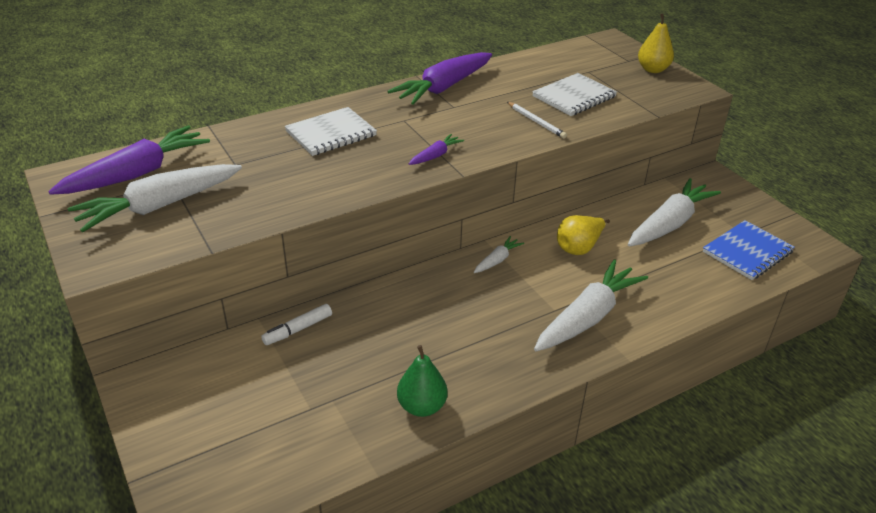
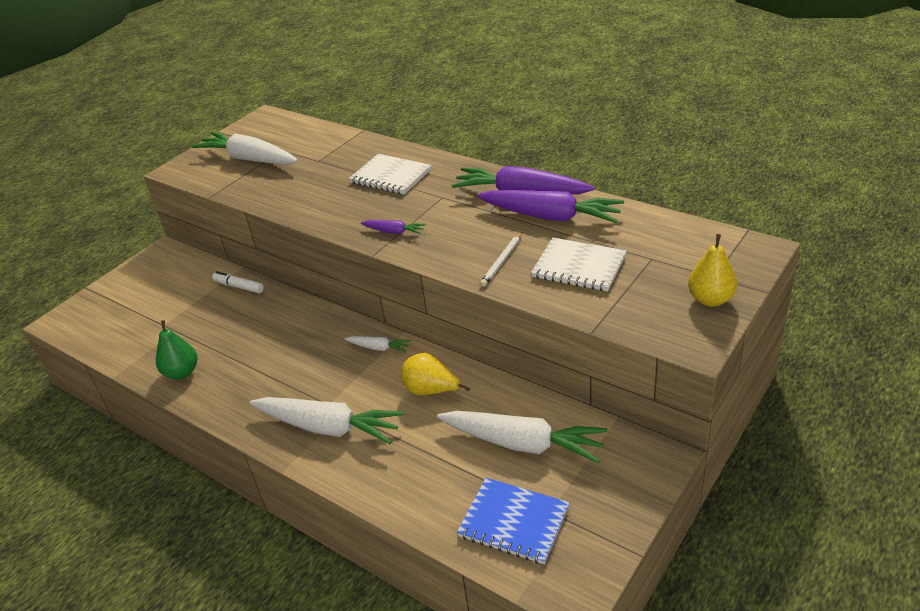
camera: 70 degrees right, 0 degrees up
purple carrot [48,125,210,195] -> purple carrot moved to [477,190,624,223]

